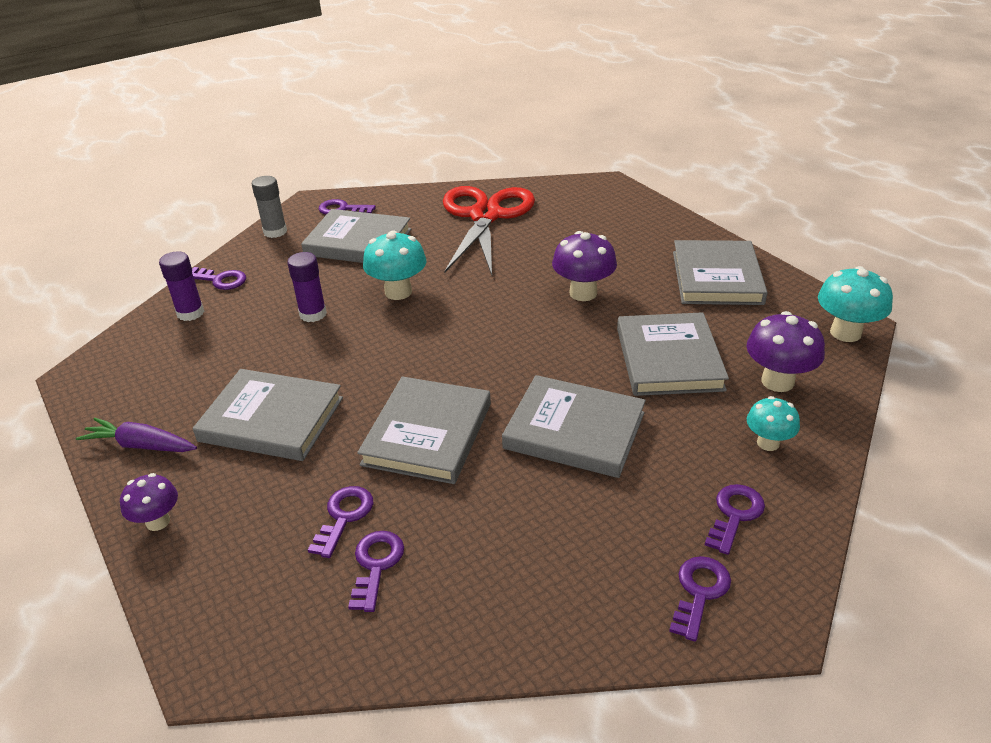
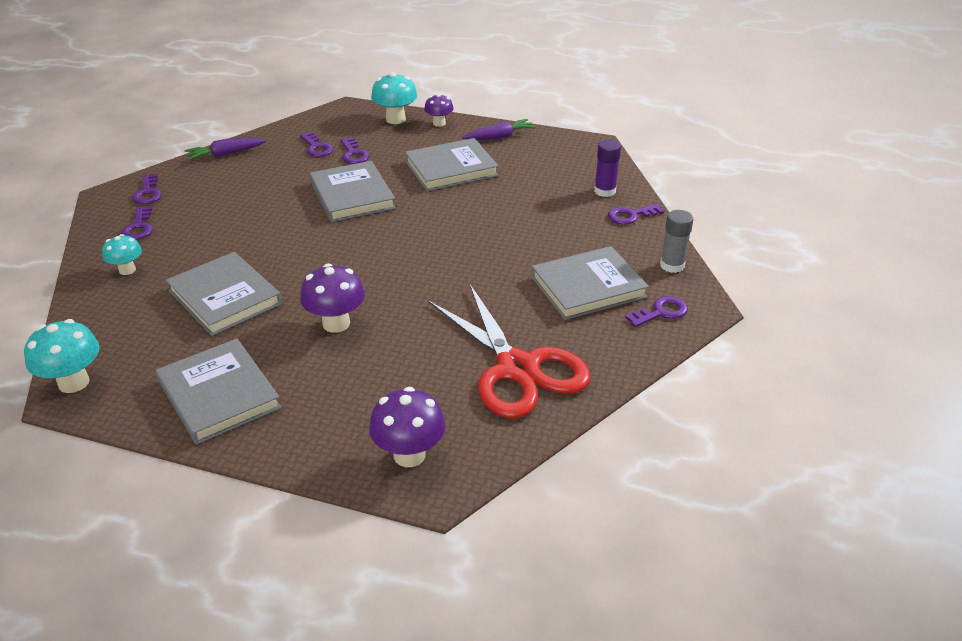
camera: 140 degrees right, 0 degrees up
purple glue stick [287,252,327,322] -> none
turquoise mushroom [363,230,426,300] -> turquoise mushroom moved to [371,72,417,124]
grey book [502,375,646,478] -> none
purple mushroom [747,311,825,392] -> purple mushroom moved to [369,387,446,467]
none -> purple carrot [185,138,266,160]

